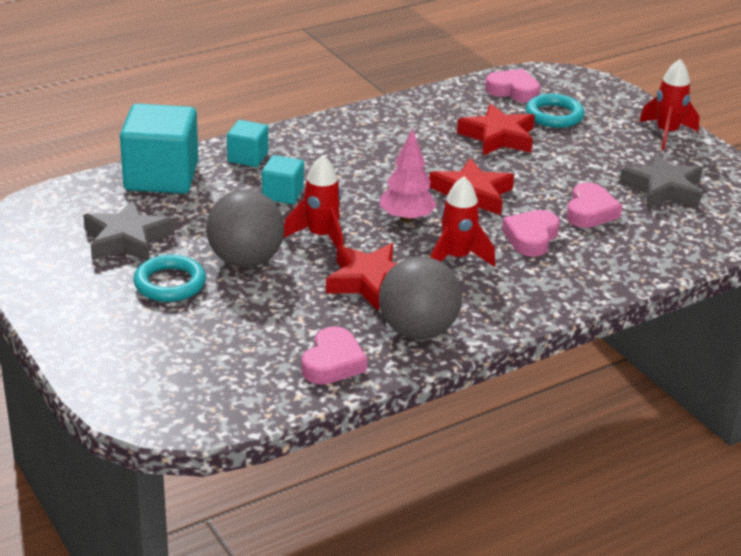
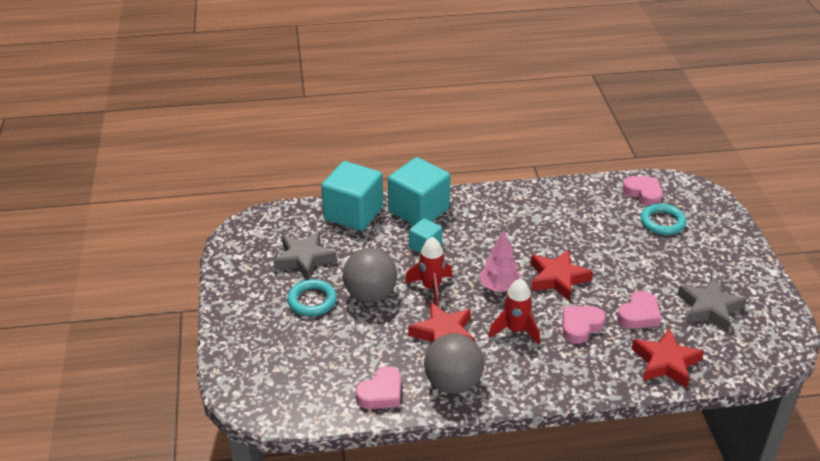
camera: 25 degrees right, 5 degrees up
turquoise cube [227,120,268,167] -> turquoise cube [388,157,450,225], size x1.94
red star [457,103,535,155] -> red star moved to [632,328,704,388]
red rocket [639,59,700,150] -> none

